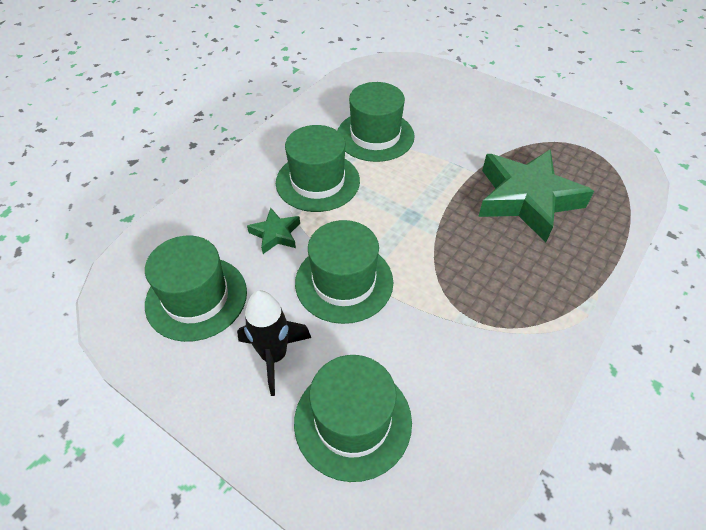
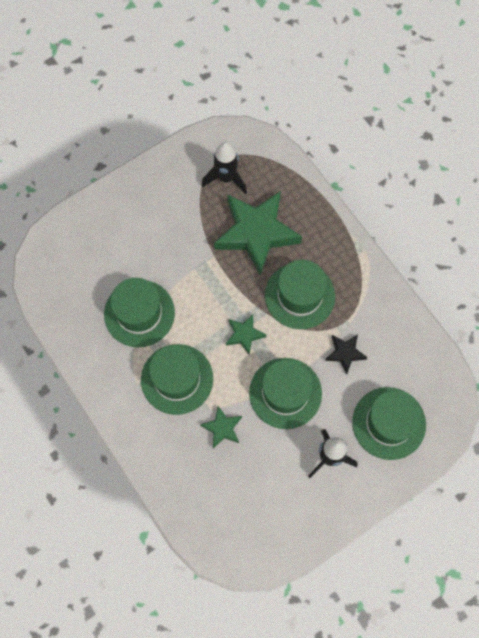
camera: 70 degrees left, 20 degrees up
green hat [145,235,247,342] -> green hat moved to [265,260,335,329]
none -> black rocket [201,142,247,194]
none -> green star [226,314,266,354]
none -> black star [325,334,367,374]

